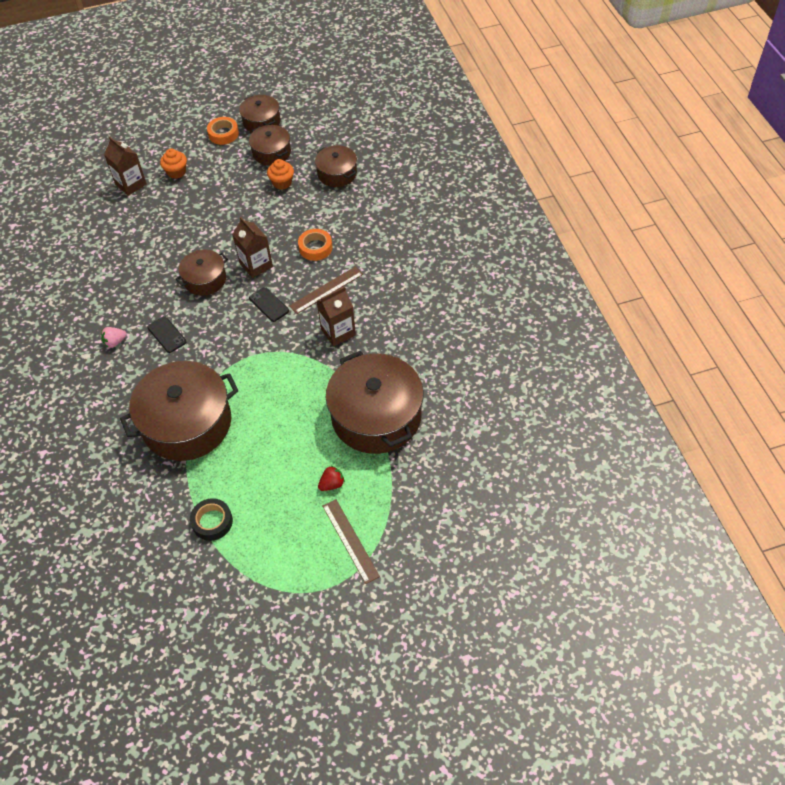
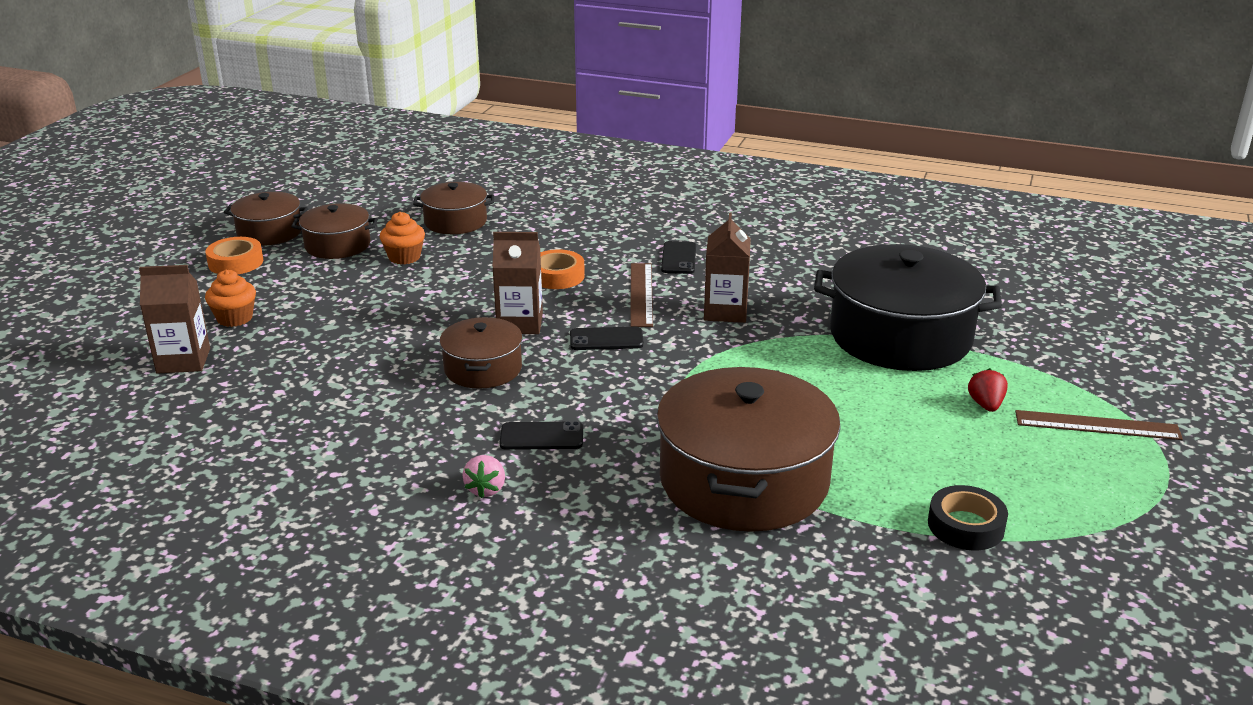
camera: 55 degrees left, 25 degrees down
brown pot [326,351,424,454] -> black pot [814,244,1002,371]
none -> black phone [661,241,696,274]

